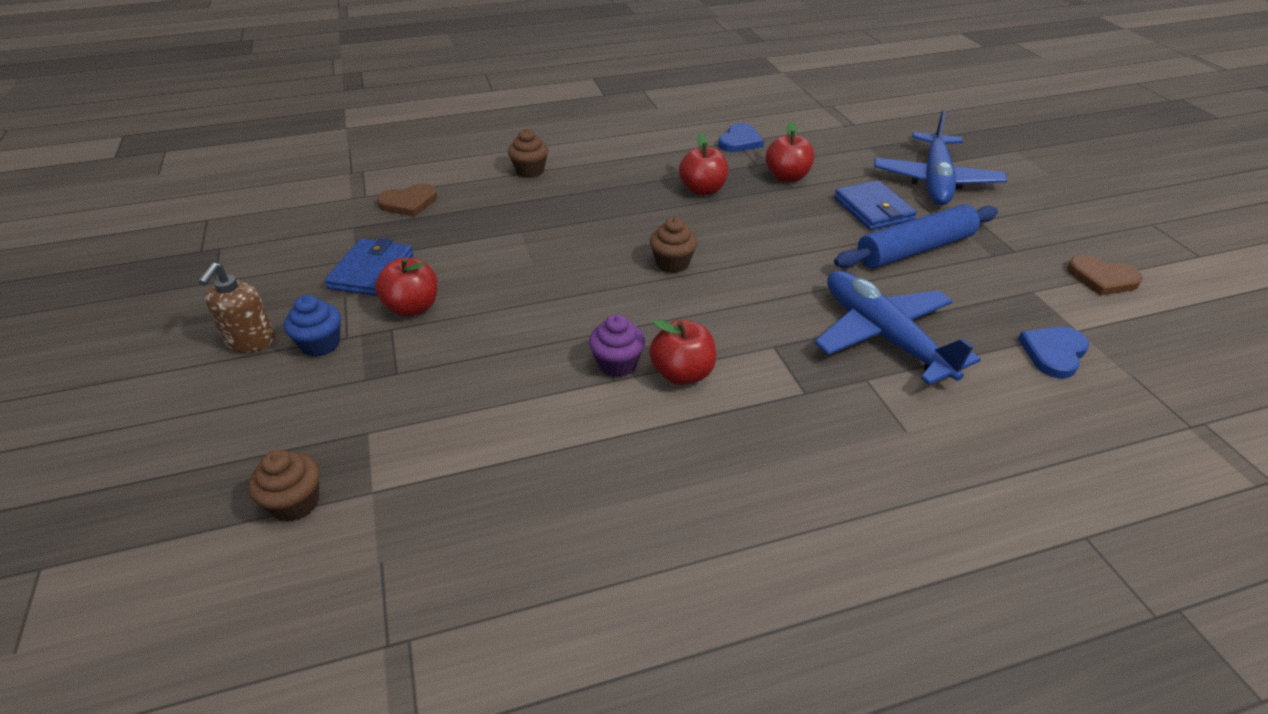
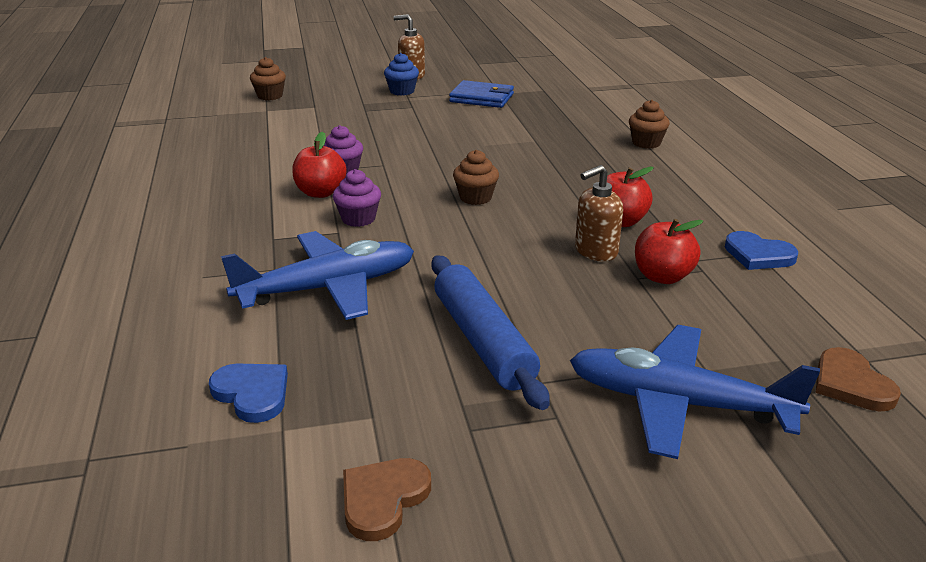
camera: 95 degrees right, 10 degrees down
red apple [375,257,438,317] -> none
brown heart [377,184,437,217] -> brown heart moved to [816,347,901,412]
blue wallet [834,180,917,230] -> none
none -> purple cupcake [333,169,381,227]
none -> brown soap dispenser [575,165,623,261]

